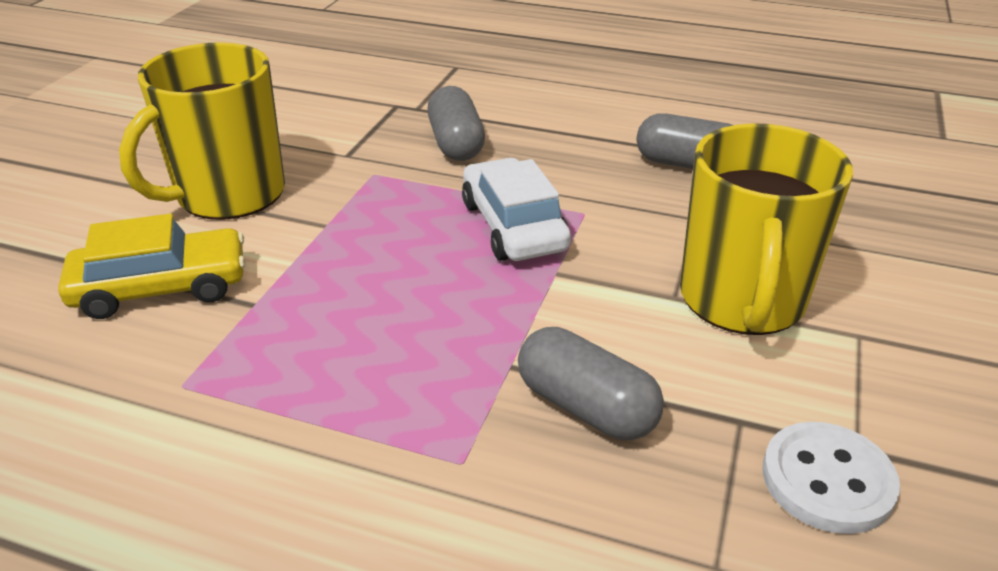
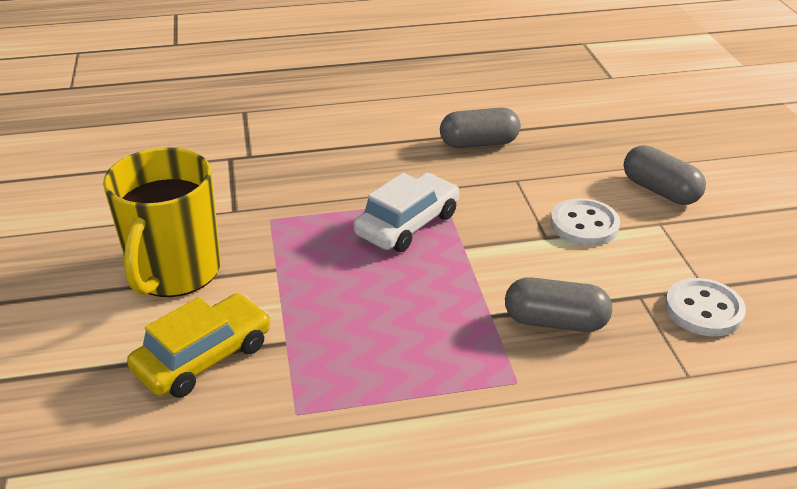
camera: 30 degrees left, 0 degrees up
grey capsule [427,86,485,161] -> grey capsule moved to [624,145,706,205]
white car [462,158,571,261] -> white car turned 90 degrees clockwise [353,173,459,252]
yellow mug [680,123,853,335] -> white button [551,198,620,246]

